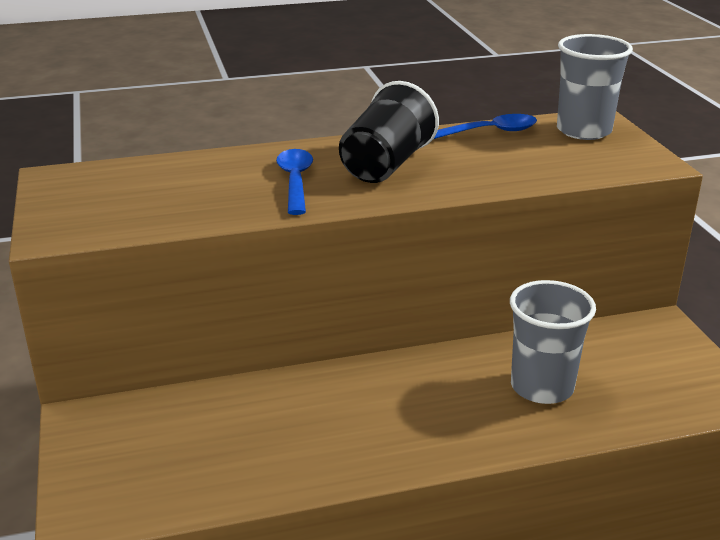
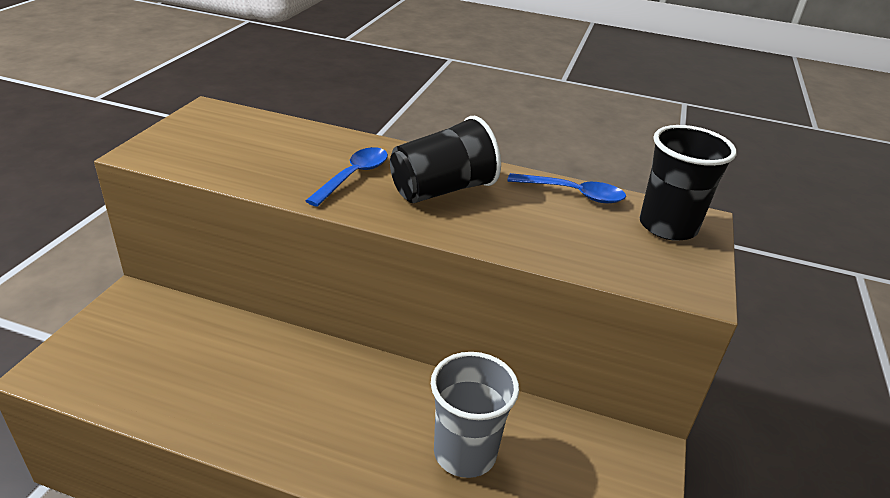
camera: 30 degrees right, 5 degrees up
grey cup [557,34,633,140] -> black cup [640,125,737,241]

